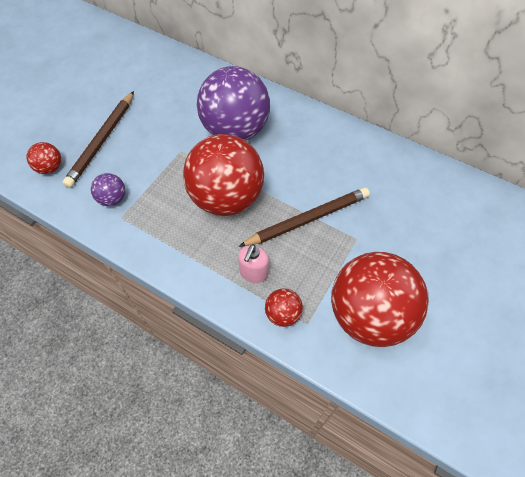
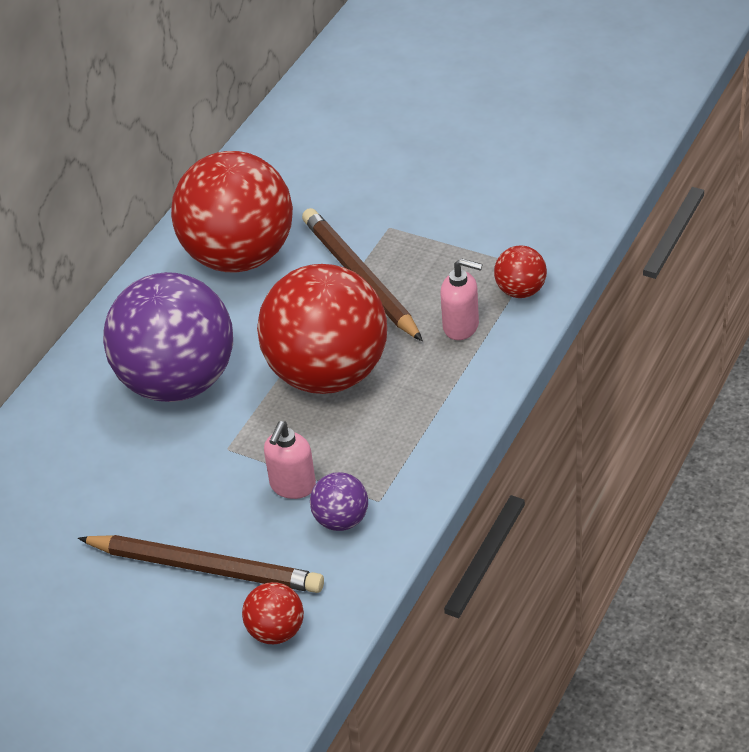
camera: 90 degrees left, 15 degrees down
red ball [331,252,429,347] -> red ball moved to [171,151,293,272]
none -> pink soap dispenser [264,421,316,499]

